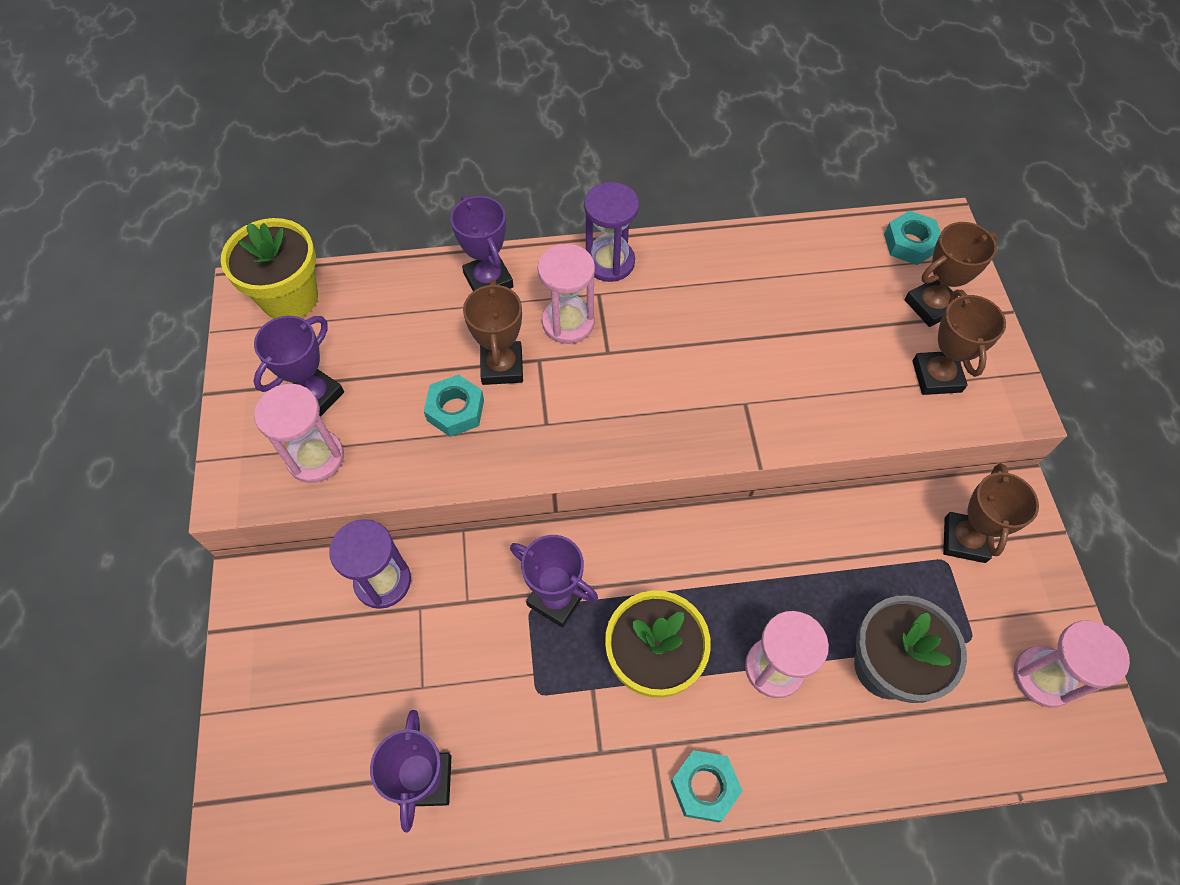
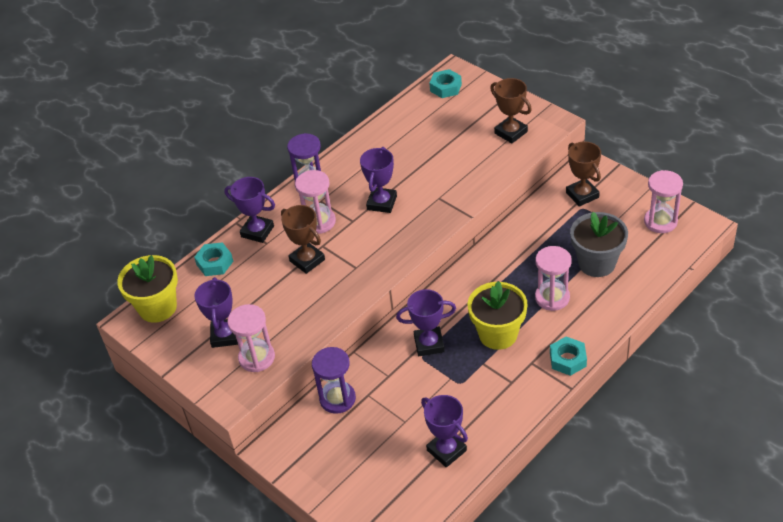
camera: 35 degrees left, 15 degrees down
turquoise nut [424,374,484,437] -> turquoise nut moved to [194,242,233,276]
brown trophy [905,222,997,327] -> none
none -> purple trophy [360,147,397,213]

